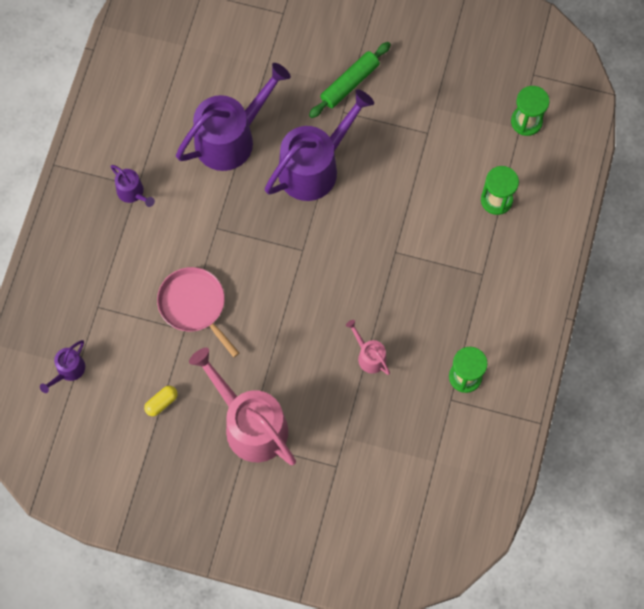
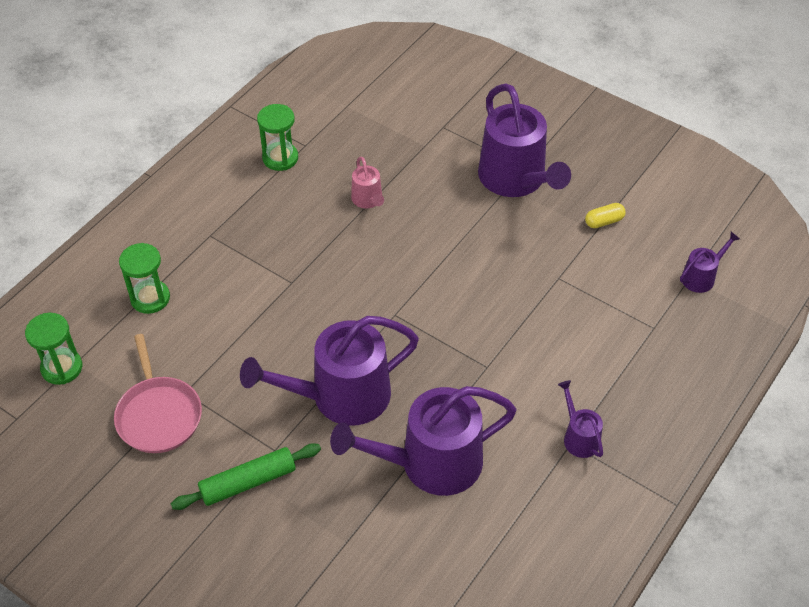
camera: 160 degrees left, 20 degrees down
pink pan [157,267,239,357] -> pink pan moved to [114,334,202,453]
pink watering can [189,347,296,465] -> purple watering can [478,83,571,197]

